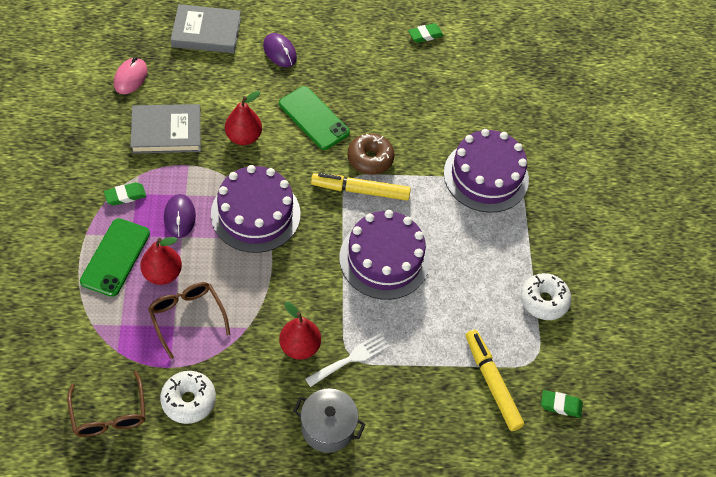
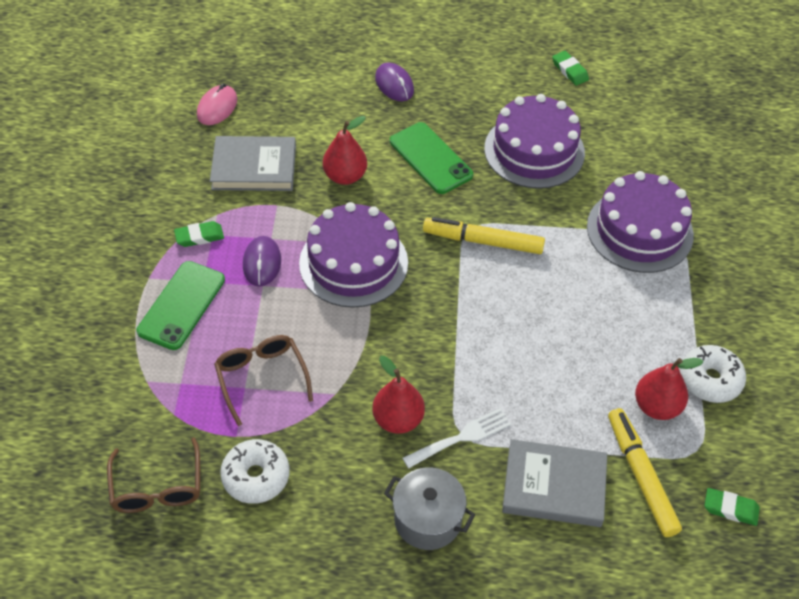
camera: 10 degrees right, 5 degrees down
red pear [140,237,182,285] -> red pear moved to [635,358,704,420]
grey book [171,4,241,53] -> grey book moved to [502,439,607,527]
purple cake [339,210,430,300] -> purple cake moved to [484,94,585,189]
brown donut [347,133,395,175] -> none
green eraser [408,23,444,43] -> green eraser turned 75 degrees clockwise [552,51,589,86]

